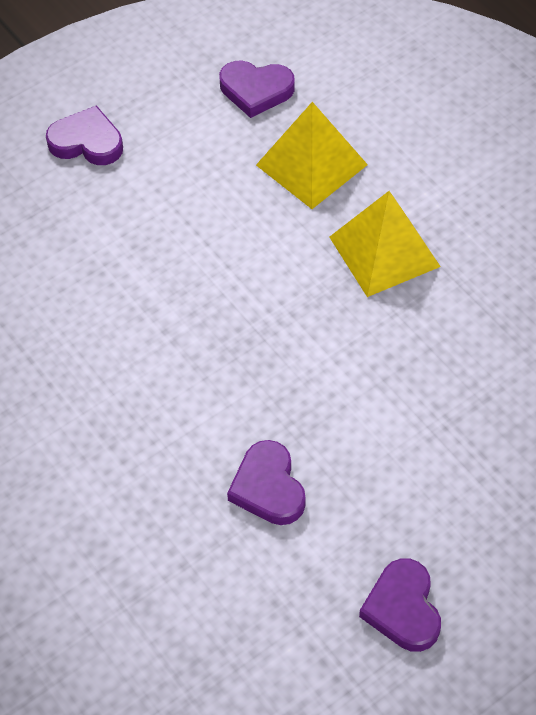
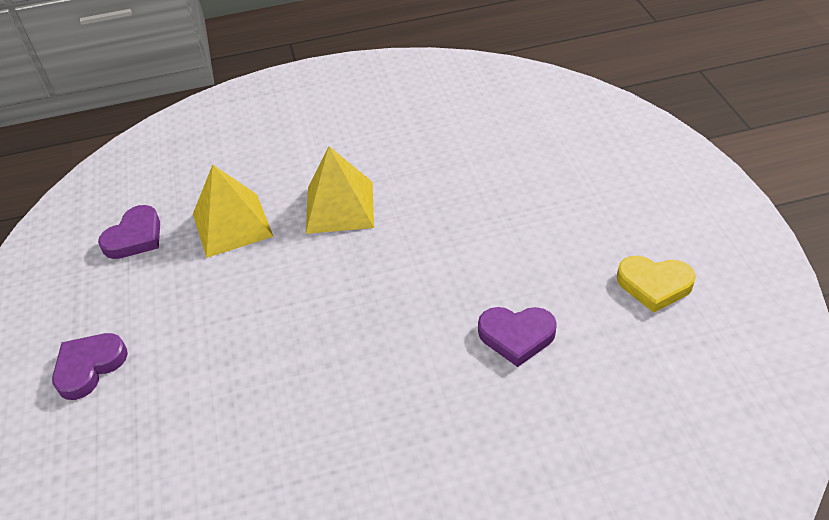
camera: 65 degrees left, 10 degrees down
purple heart [359,558,441,652] -> yellow heart [617,256,696,313]

